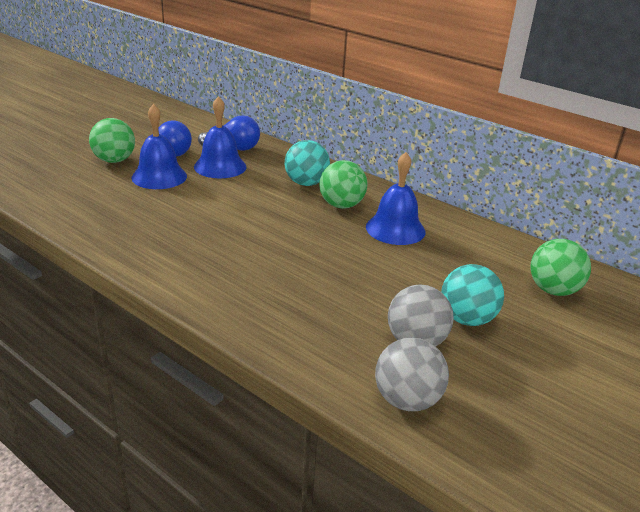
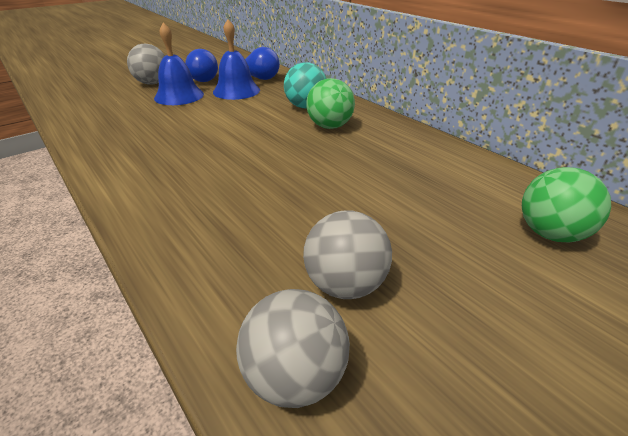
camera: 15 degrees right, 5 degrees up
green ball [89,118,135,163] -> grey ball [127,44,165,85]
blue bell [366,152,425,245] -> none
turquoise ball [441,264,504,326] -> none

